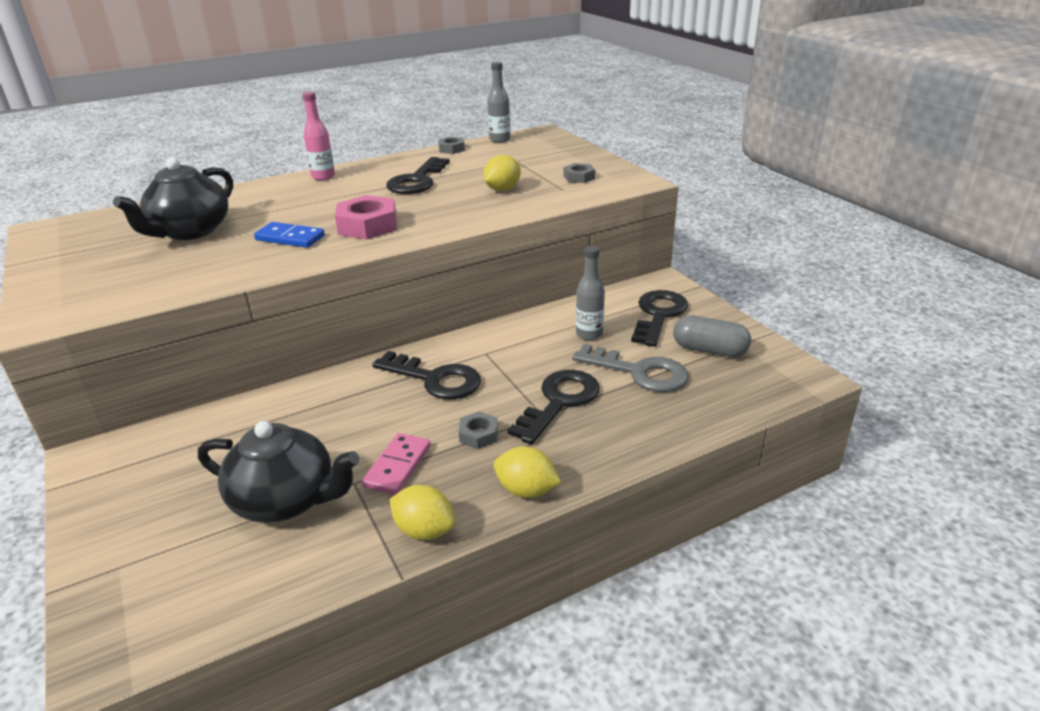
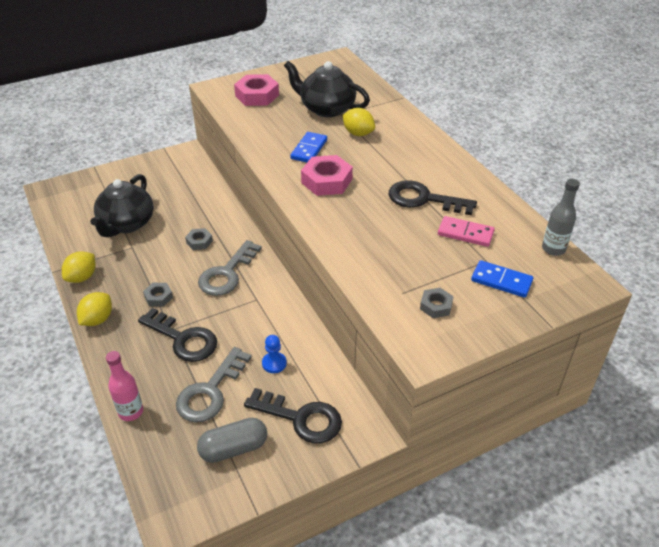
camera: 90 degrees right, 10 degrees up
pink bottle [302,92,335,180] -> pink bottle moved to [106,351,143,421]
pink domino [362,433,431,495] -> pink domino moved to [438,216,495,247]
black key [372,351,481,399] -> grey key [198,240,262,296]
grey nut [438,137,465,154] -> grey nut moved to [185,228,213,250]
yellow lemon [483,155,521,191] -> yellow lemon moved to [343,108,375,136]
grey bottle [576,246,605,340] -> blue pawn [262,335,287,373]
grey capsule [673,315,751,357] -> grey capsule turned 45 degrees clockwise [197,418,267,463]
none -> pink nut [234,74,279,106]
none -> blue domino [471,260,533,298]

